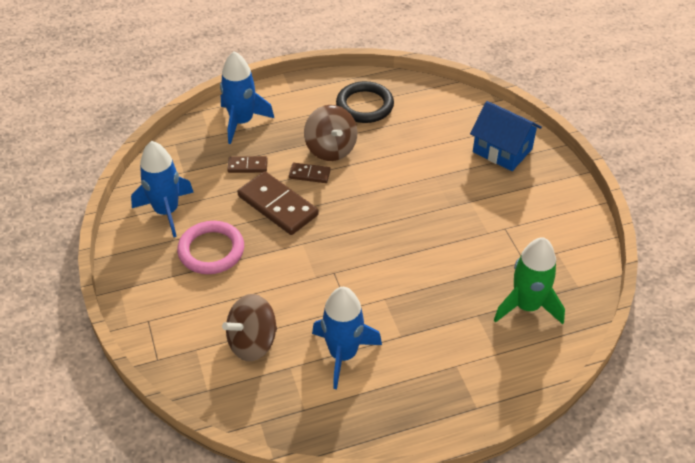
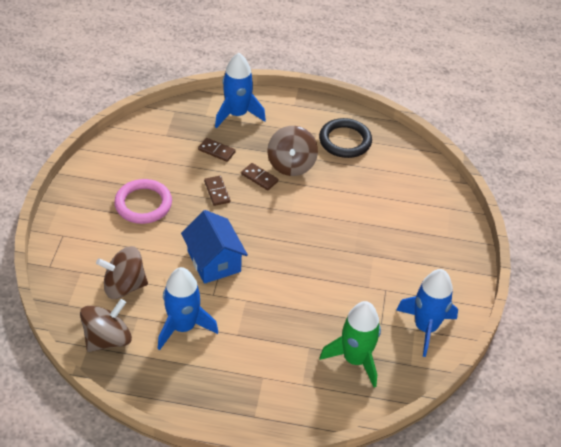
camera: 25 degrees right, 0 degrees up
blue rocket [131,141,194,237] -> blue rocket moved to [396,269,458,357]
brown domino [237,171,319,235] -> brown domino [204,176,230,206], size x0.51
blue house [470,101,542,171] -> blue house moved to [181,210,248,284]
none -> brown spinning top [80,299,132,352]

